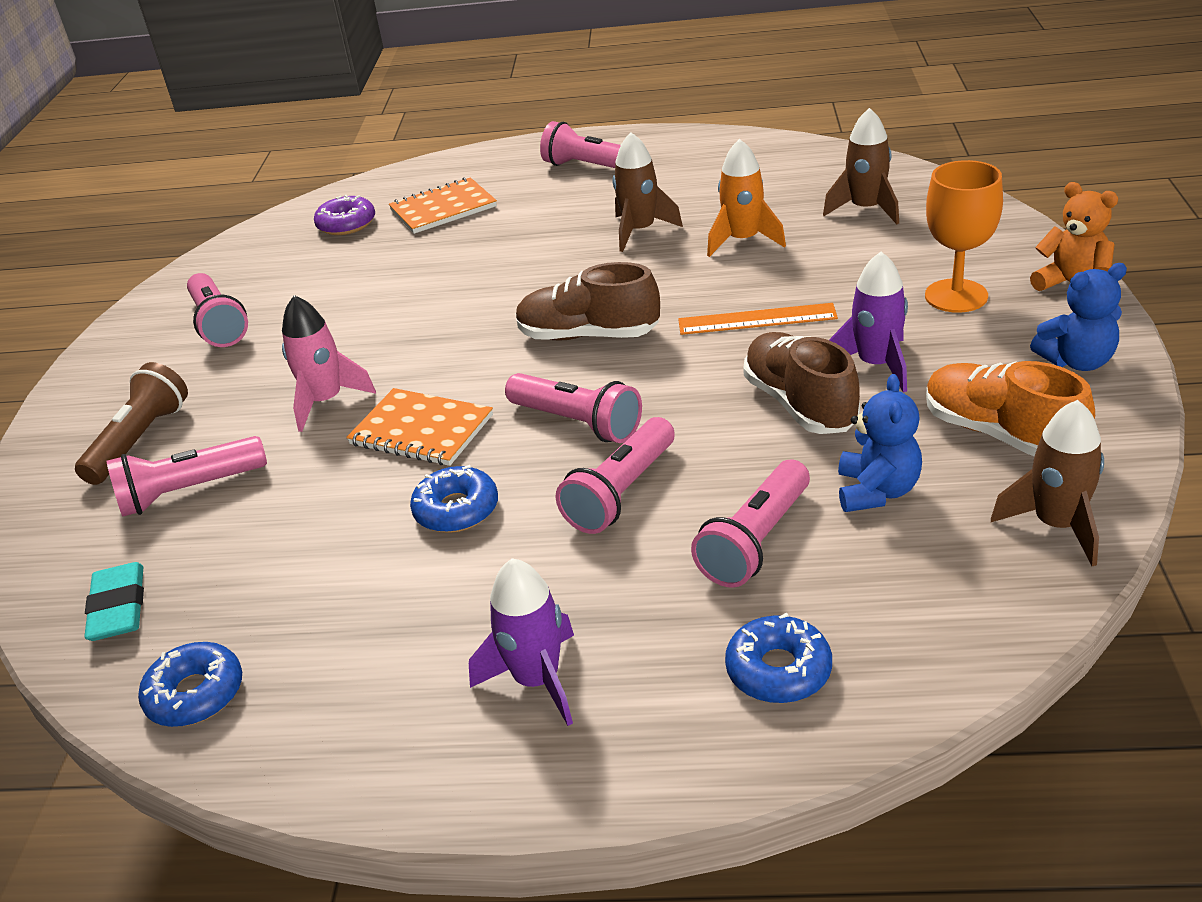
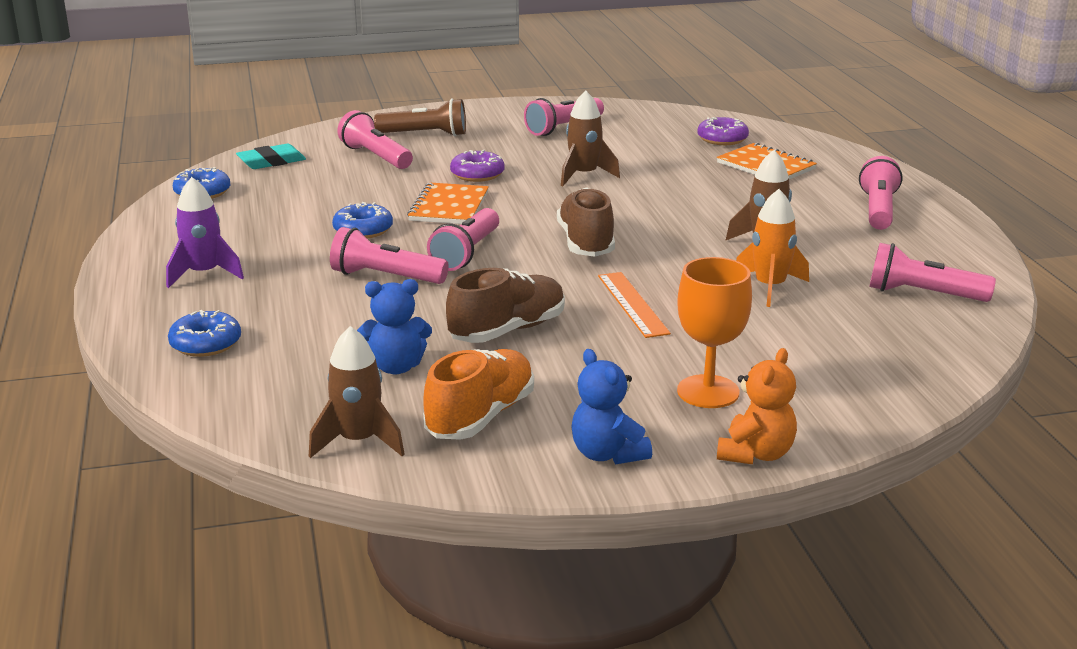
camera: 70 degrees right, 10 degrees down
pink rocket [282,295,376,432] -> purple donut [450,150,505,182]
pink flashlight [691,460,810,588] -> pink flashlight moved to [869,243,996,302]
brown rocket [823,108,899,224] -> brown rocket moved to [561,91,620,186]
purple rocket [829,252,908,393] -> none

